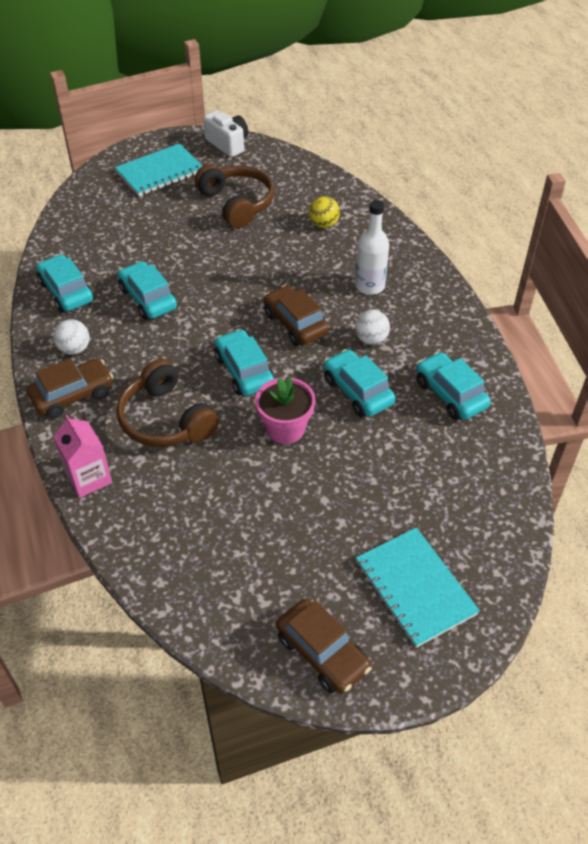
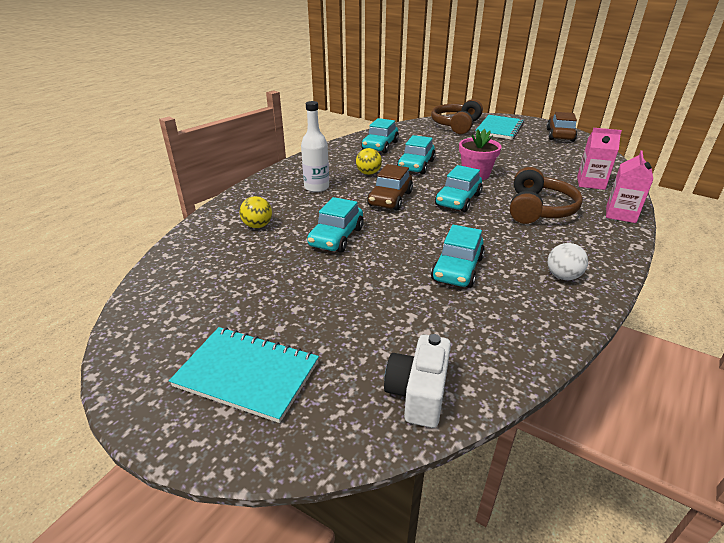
camera: 125 degrees left, 15 degrees down
brown car [27,358,113,418] -> none
turquoise car [36,254,94,312] -> turquoise car moved to [307,197,364,253]
brown headphones [194,164,274,228] -> brown headphones moved to [431,99,483,134]
white camera [203,111,248,157] -> white camera moved to [384,334,451,428]
white ball [355,310,390,345] -> yellow ball [356,148,382,175]
none -> pink carton [577,128,622,190]

